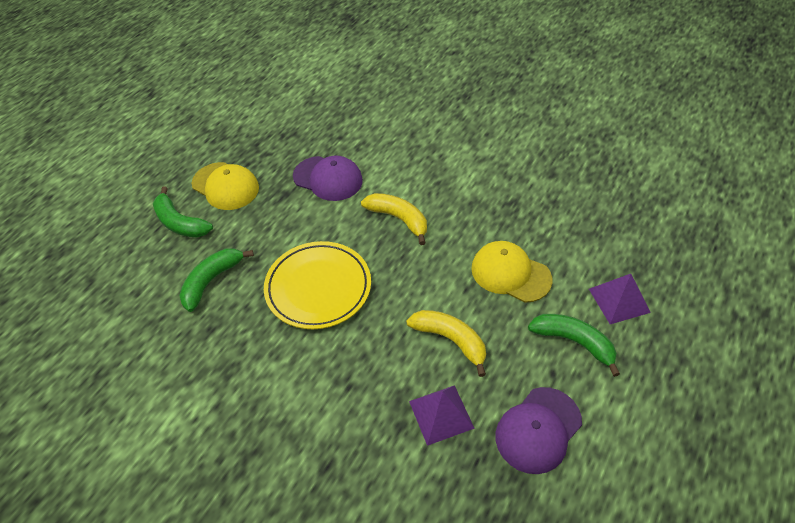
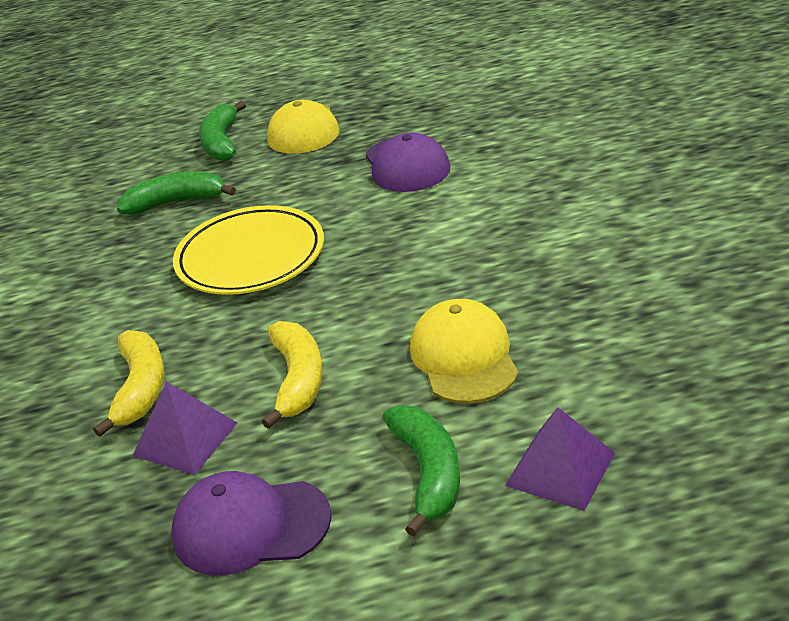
camera: 50 degrees right, 15 degrees down
yellow banana [361,193,427,245] -> yellow banana moved to [93,330,165,437]

